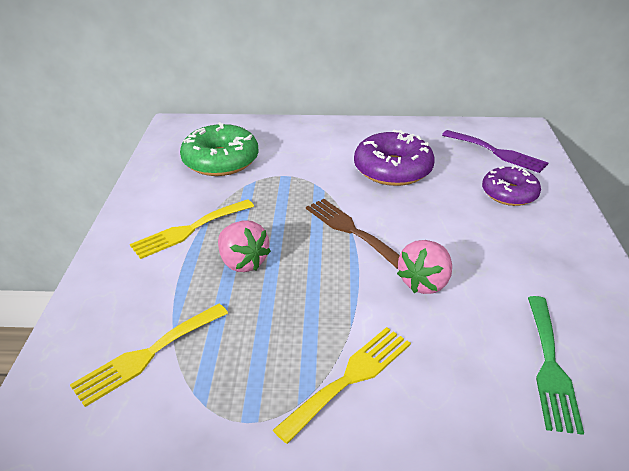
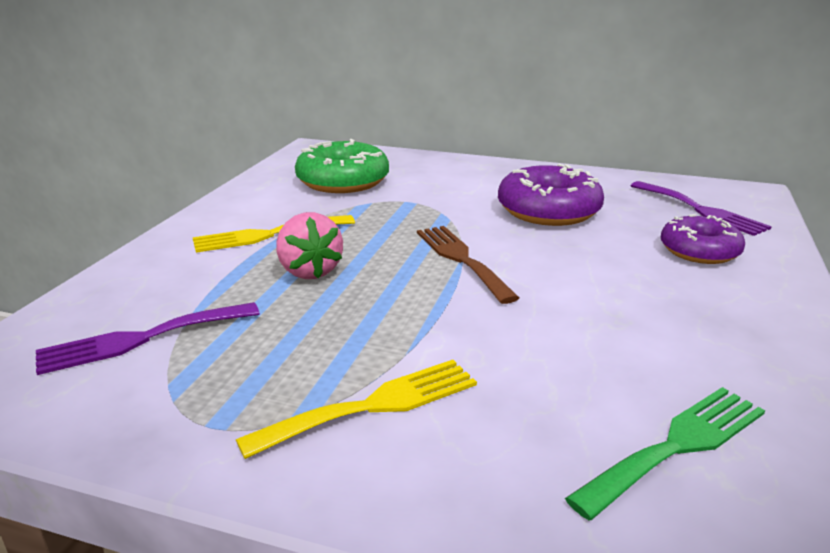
camera: 15 degrees right, 10 degrees down
yellow fork [70,304,228,407] -> purple fork [36,302,260,375]
pink strawberry [397,240,452,294] -> none
green fork [528,296,584,435] -> green fork turned 150 degrees counterclockwise [565,387,765,520]

